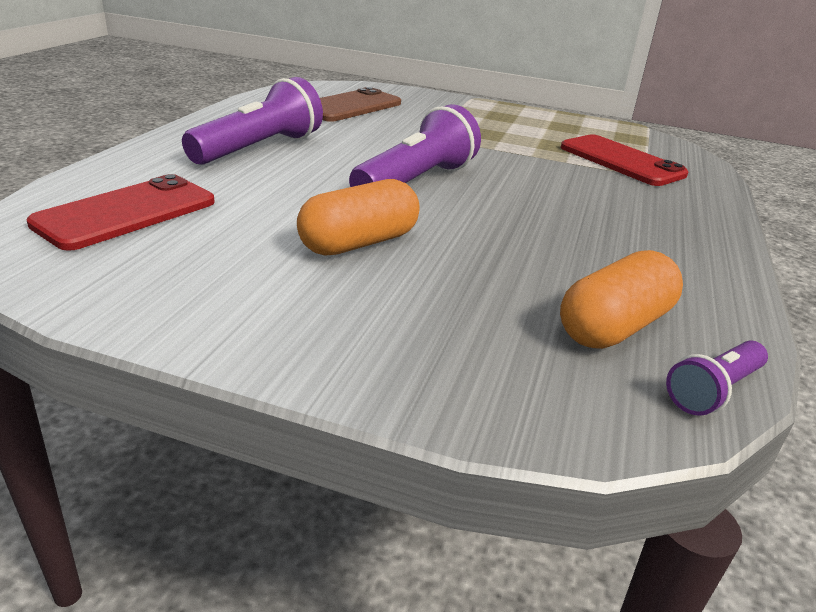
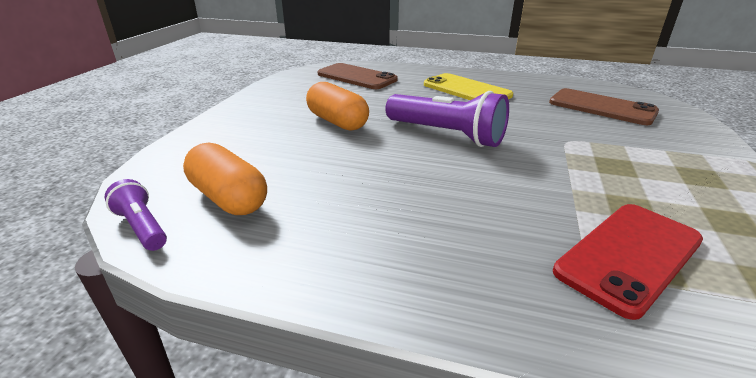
camera: 90 degrees right, 0 degrees up
red phone [27,174,215,251] -> brown phone [318,63,398,89]
purple flashlight [182,77,323,165] -> yellow phone [424,73,513,100]

